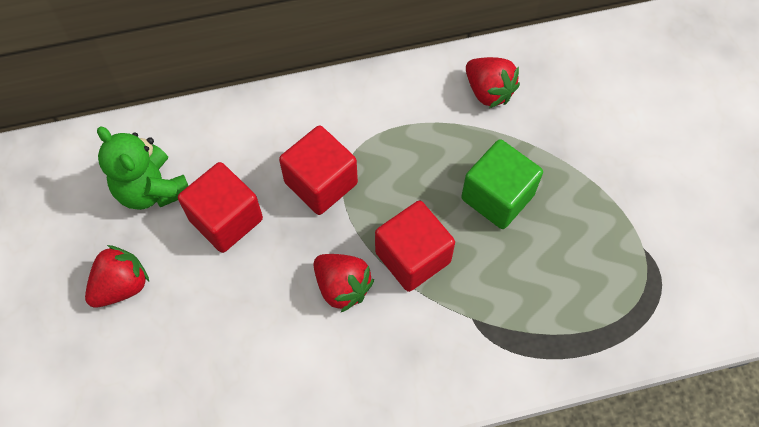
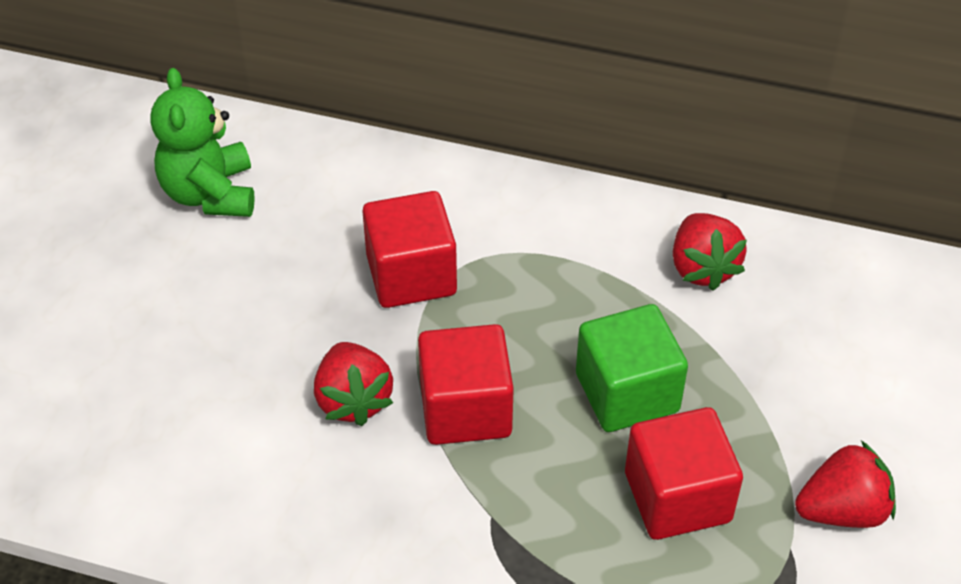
camera: 30 degrees right, 15 degrees down
red strawberry [85,245,149,308] -> red strawberry moved to [795,441,896,528]
red cube [178,162,263,253] -> red cube moved to [625,407,743,540]

